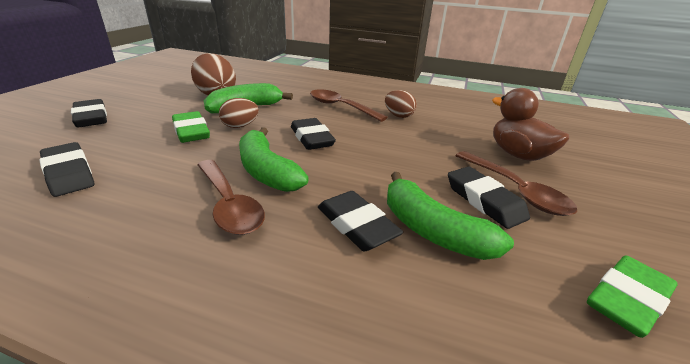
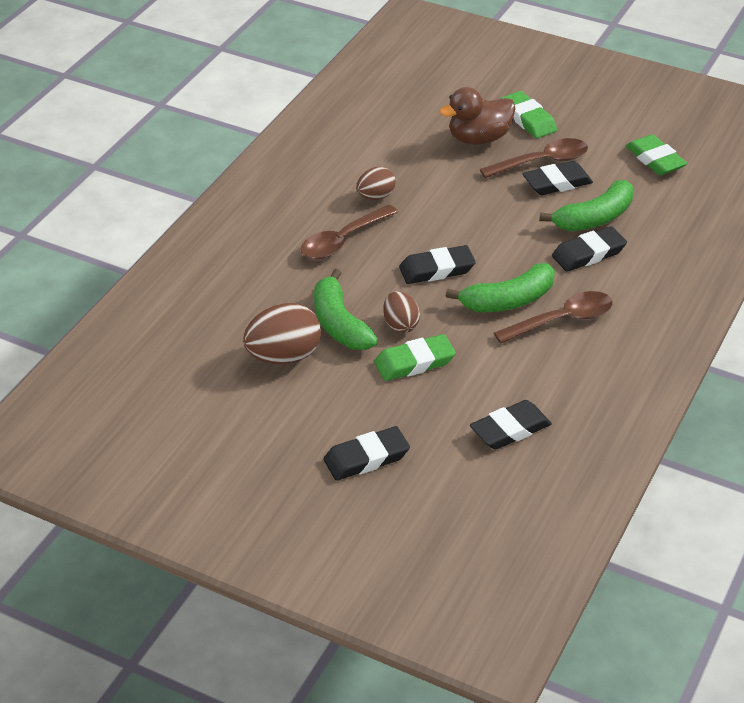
camera: 80 degrees left, 10 degrees up
none -> green eraser [501,91,557,138]

